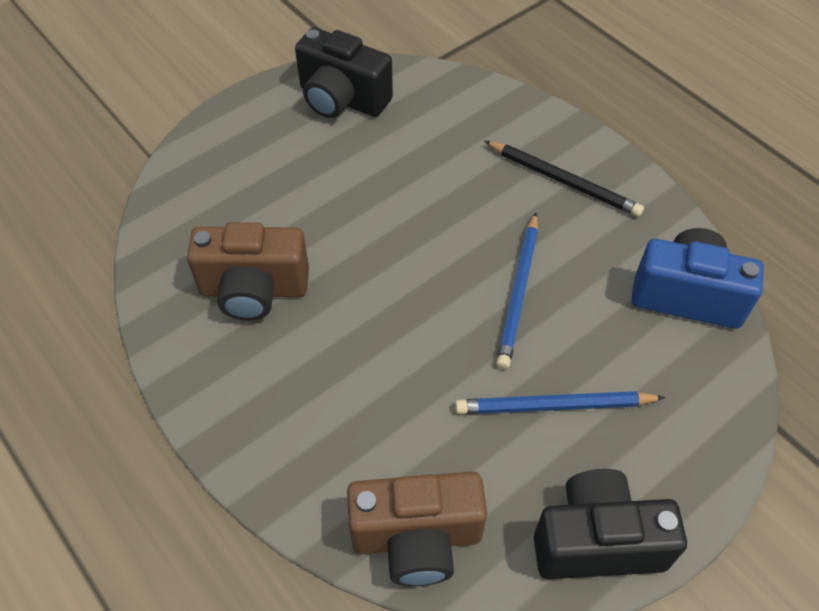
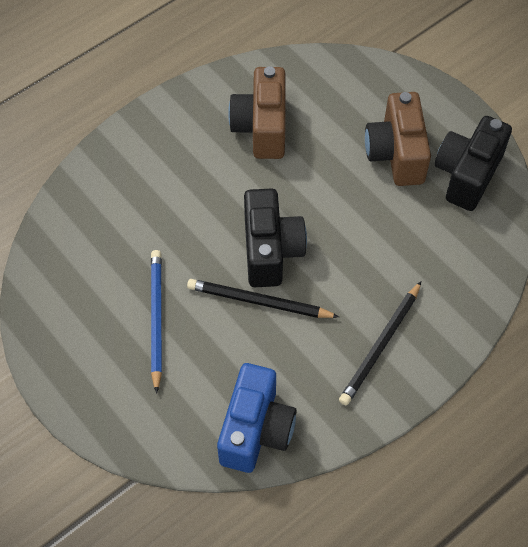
camera: 90 degrees right, 5 degrees up
brown camera [347,471,487,586] -> brown camera moved to [365,92,431,186]
blue pencil [496,213,538,369] -> black pencil [187,279,339,318]
black camera [534,469,687,579] -> black camera moved to [244,188,307,287]

